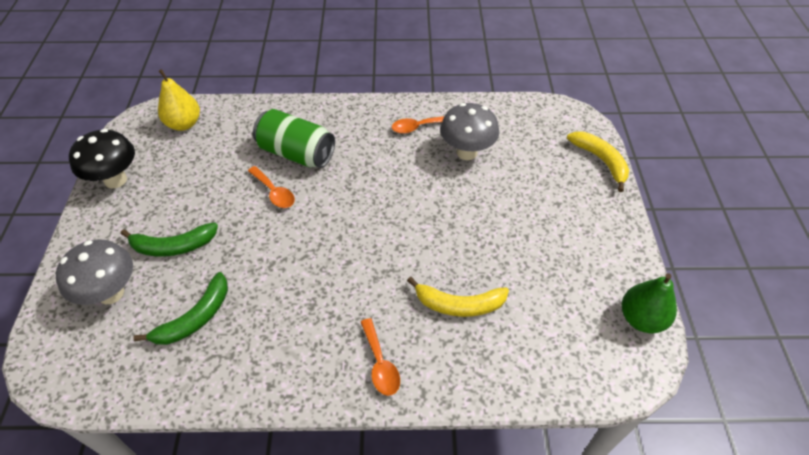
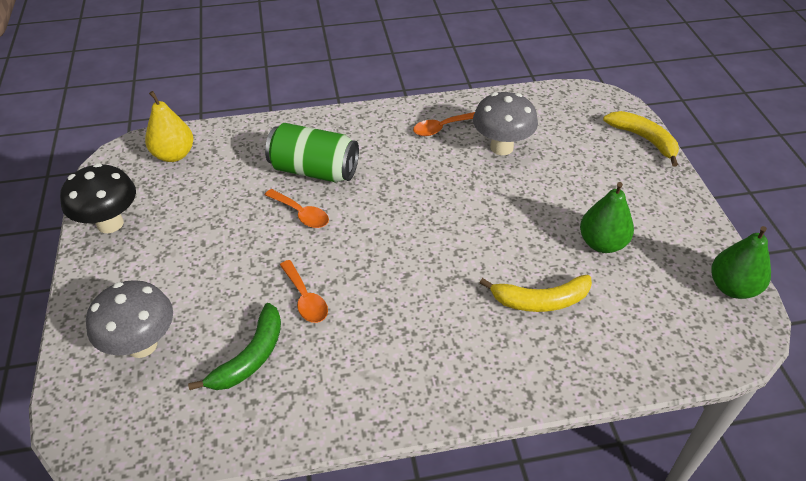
camera: 10 degrees left, 5 degrees down
green banana [121,222,218,257] -> none
orange spoon [361,318,400,396] -> orange spoon moved to [280,260,328,323]
none -> green pear [580,182,634,253]

